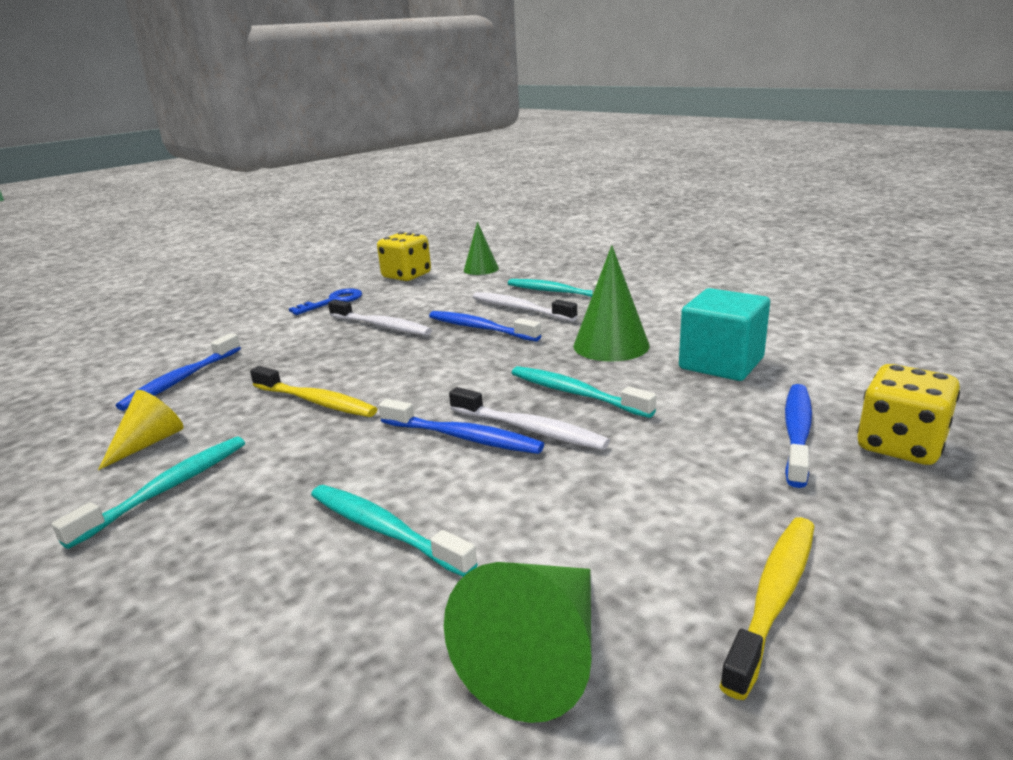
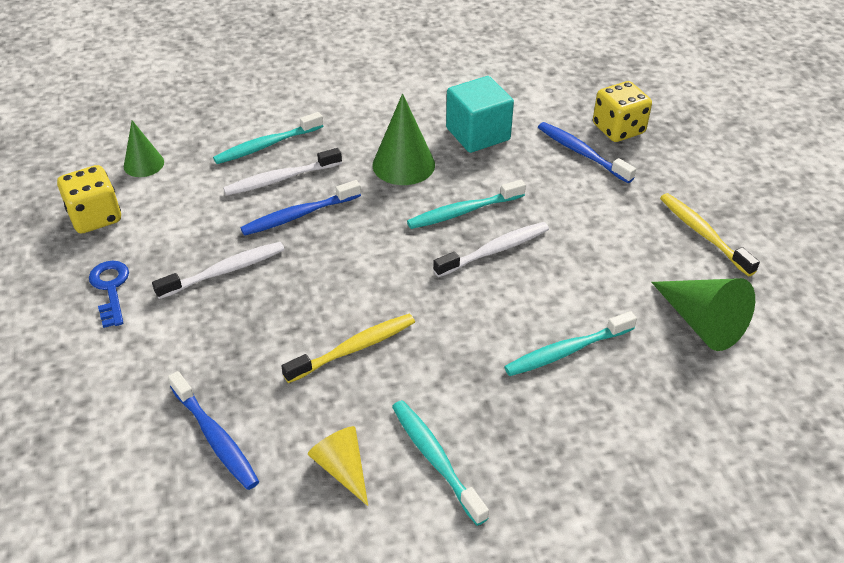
camera: 65 degrees left, 20 degrees up
blue toothbrush [379,399,544,454] -> none

